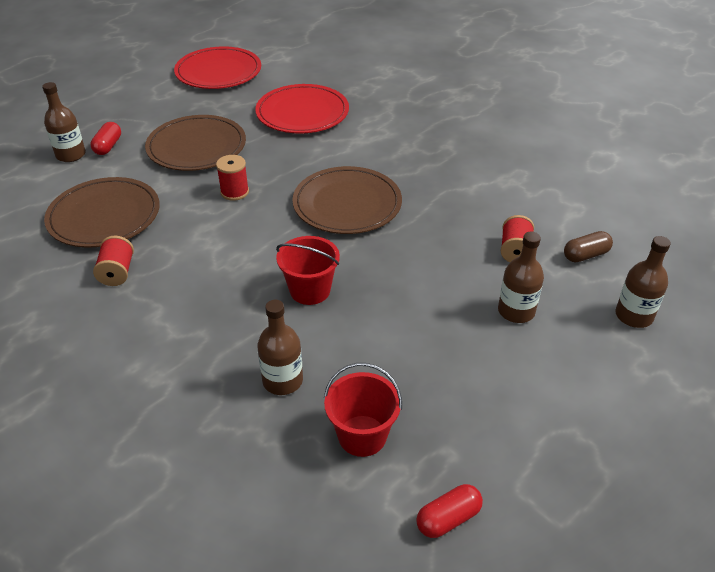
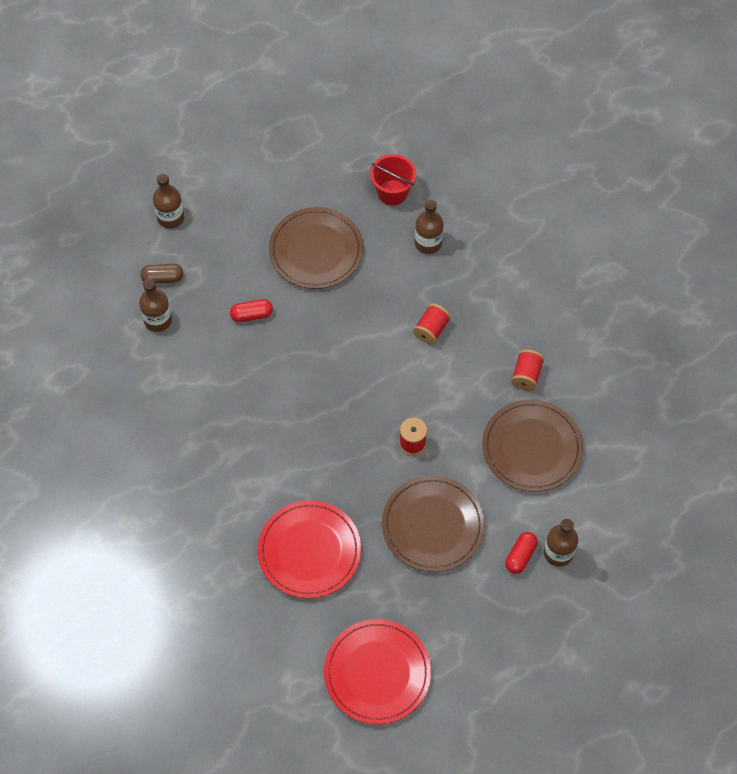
camera: 160 degrees left, 20 degrees up
red bucket [276,236,340,305] -> none
brown plate [292,166,402,234] -> brown plate moved to [269,207,363,289]
red capsule [416,484,483,538] -> red capsule moved to [230,299,273,322]
brown bottle [498,231,544,323] -> brown bottle moved to [139,279,172,332]
red spool [501,215,534,262] -> red spool moved to [413,304,451,344]

